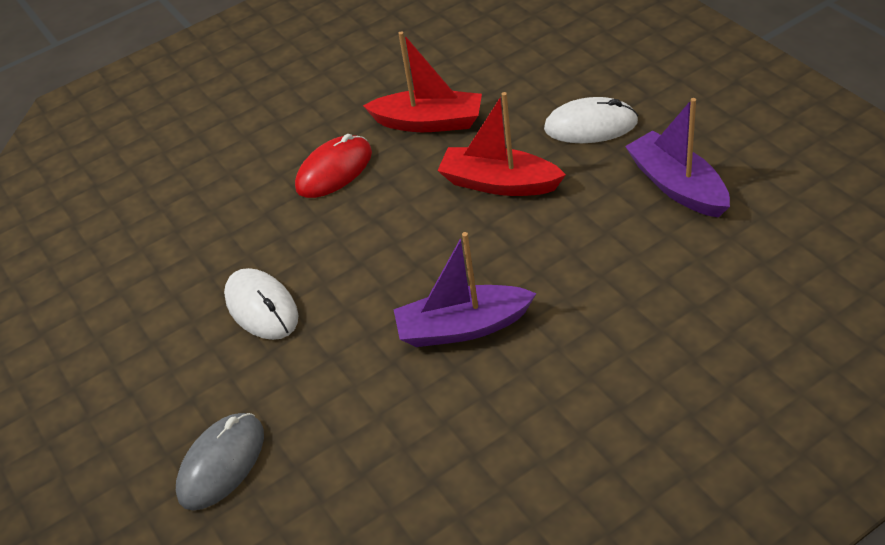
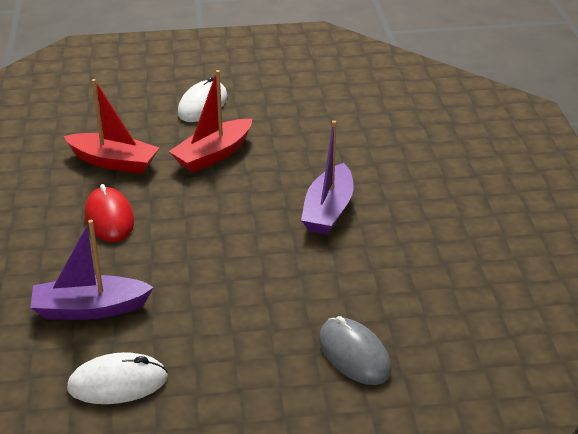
camera: 70 degrees left, 10 degrees down
white mouse [224,268,298,340] -> white mouse moved to [67,352,168,404]
red boat [363,31,482,132] -> red boat turned 75 degrees clockwise [64,79,159,174]
purple boat [625,98,730,218] -> purple boat moved to [30,220,154,320]

